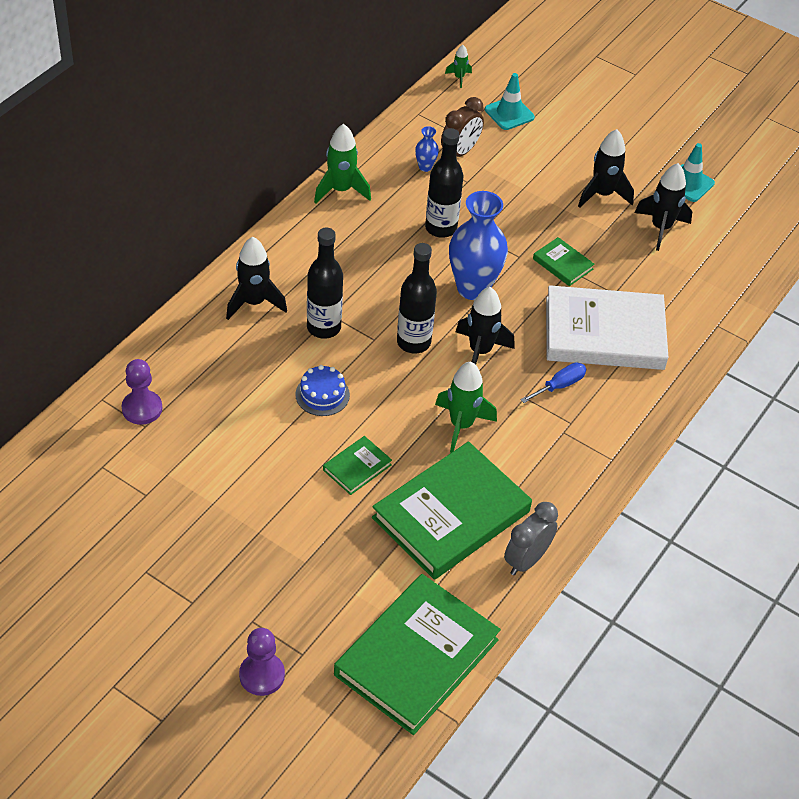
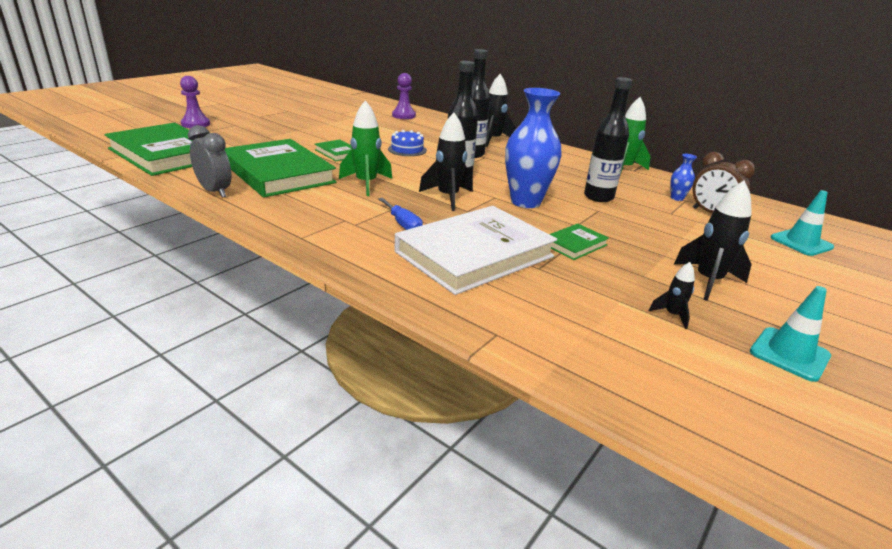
camera: 95 degrees right, 20 degrees down
green rocket [445,45,472,88] -> none
white book [546,285,669,370] -> white book turned 45 degrees clockwise [395,206,557,295]
black rocket [635,163,692,251] -> black rocket [649,262,695,329], size x0.52

